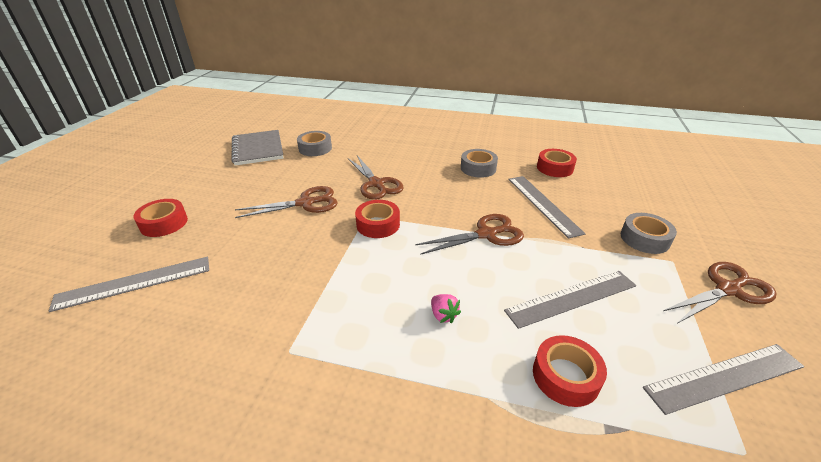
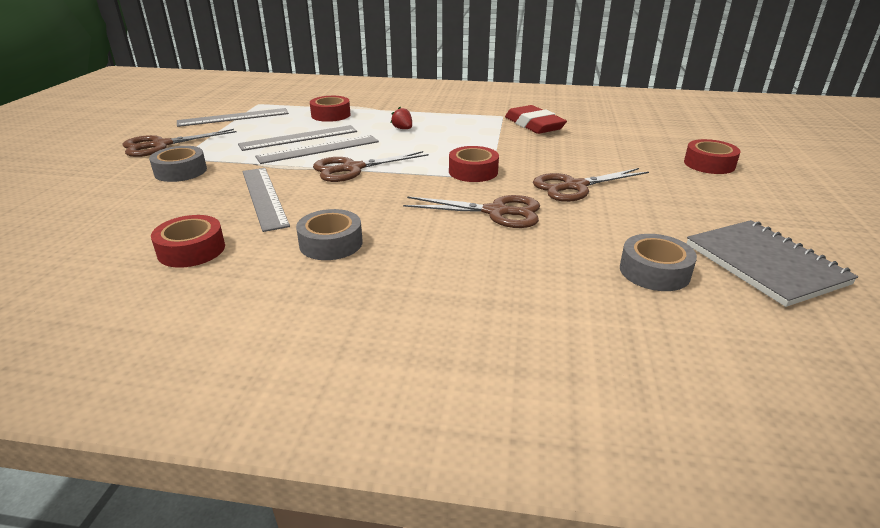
camera: 175 degrees right, 5 degrees down
grey ruler [49,257,209,312] -> grey ruler moved to [255,135,379,164]
brown scissors [348,156,404,200] -> brown scissors turned 135 degrees clockwise [403,195,540,228]
pink strawberry [431,294,461,323] -> red strawberry [391,107,412,129]
none -> red eraser [505,105,567,134]

